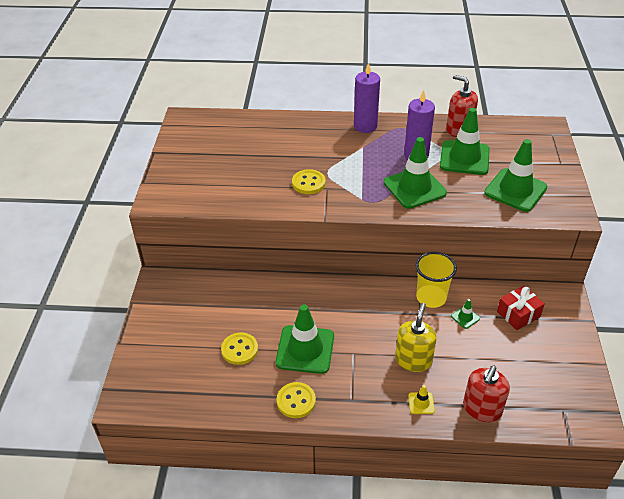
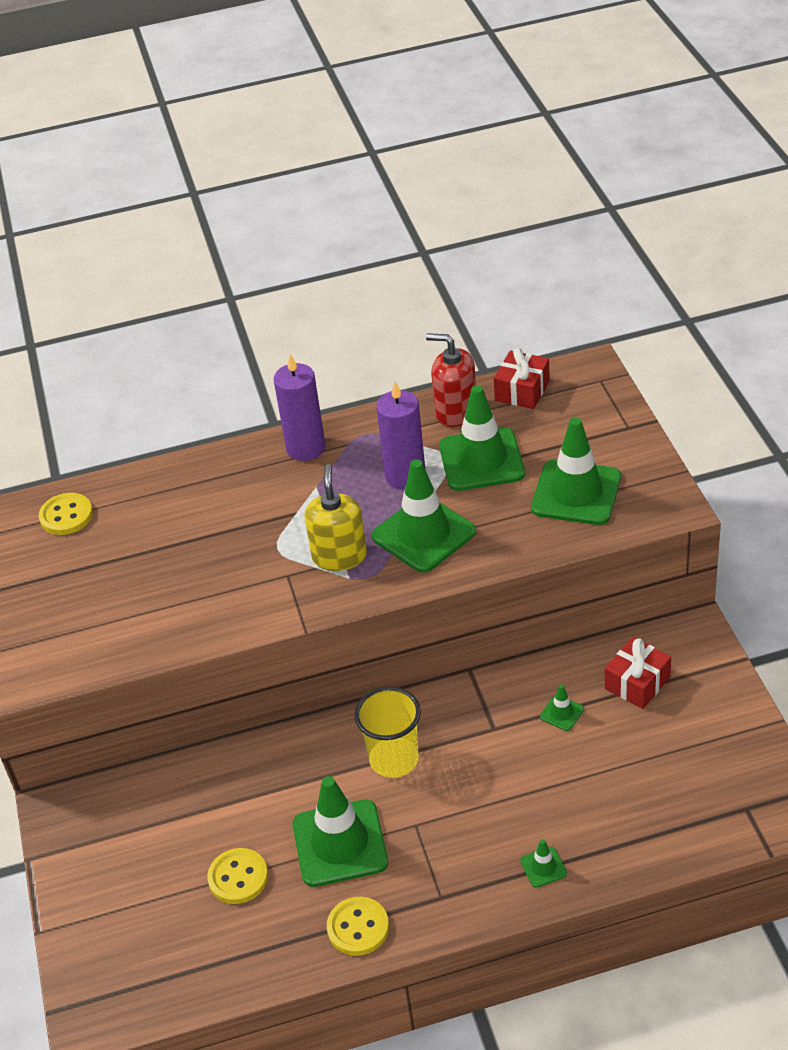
camera: 15 degrees left, 0 degrees up
yellow button [292,169,326,194] -> yellow button moved to [39,493,93,535]
yellow soap dispenser [395,303,437,372] -> yellow soap dispenser moved to [304,464,367,571]
yellow traffic cone [408,385,435,414] -> green traffic cone [520,839,567,888]
yellow cup [416,252,457,308] -> yellow cup moved to [354,687,421,778]
red soap dispenser [463,366,510,422] -> none
none -> red gift [494,348,550,409]

